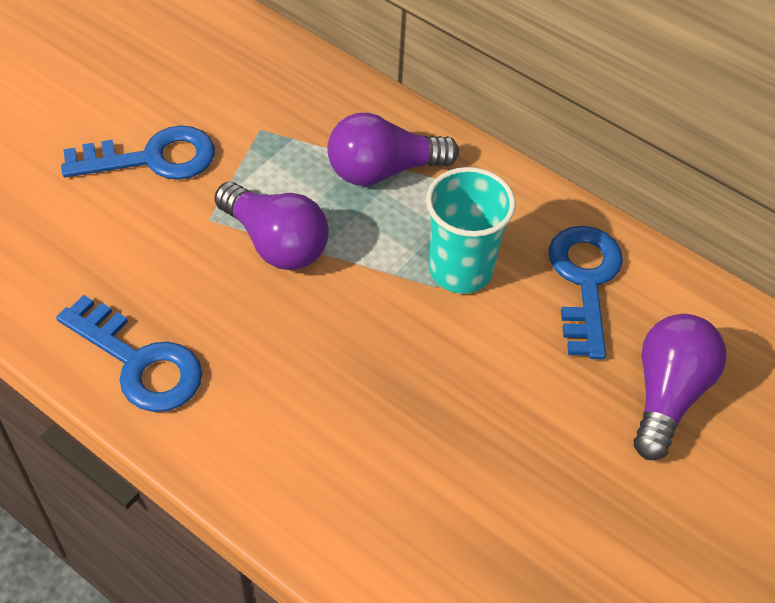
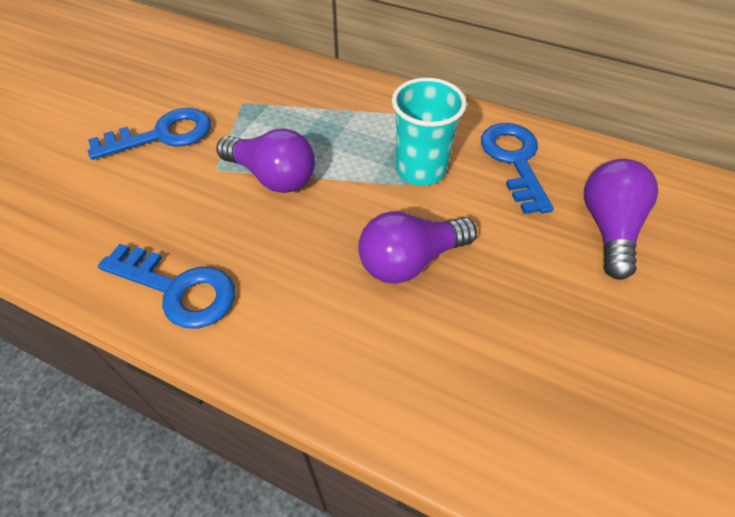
camera: 10 degrees left, 0 degrees up
purple light bulb [327,113,459,186] -> purple light bulb moved to [358,211,477,284]

